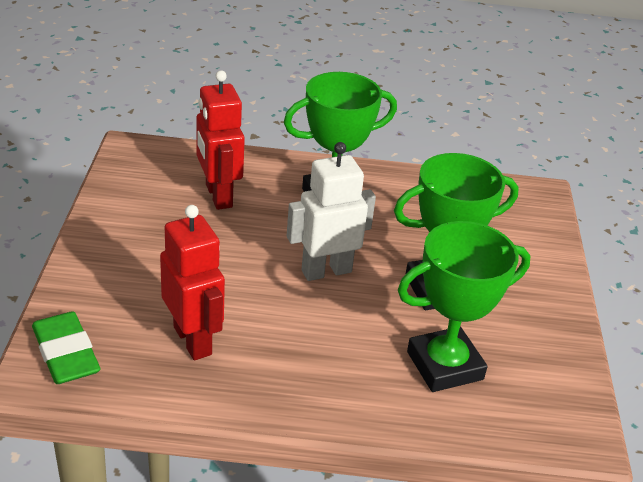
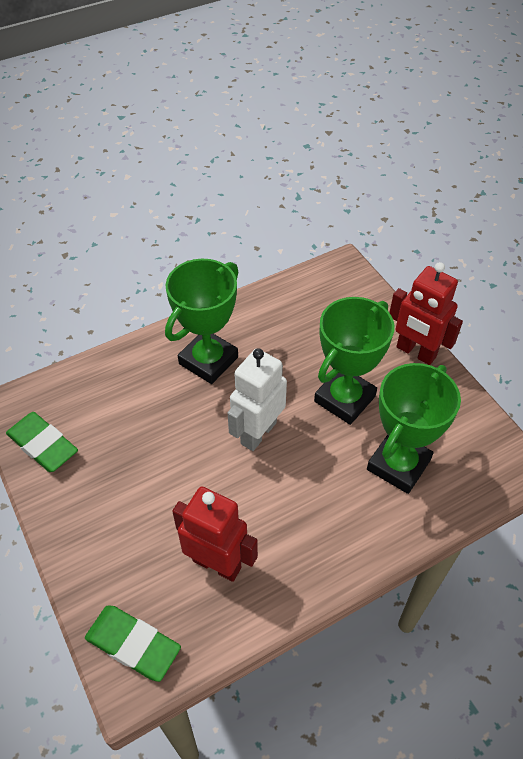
camera: 30 degrees left, 15 degrees up
red robot [196,70,245,210] -> red robot moved to [389,262,463,365]
none -> green eraser [6,412,78,472]

